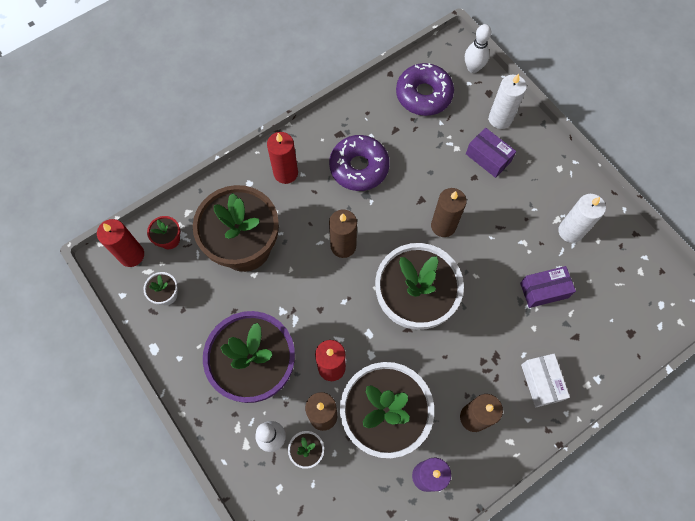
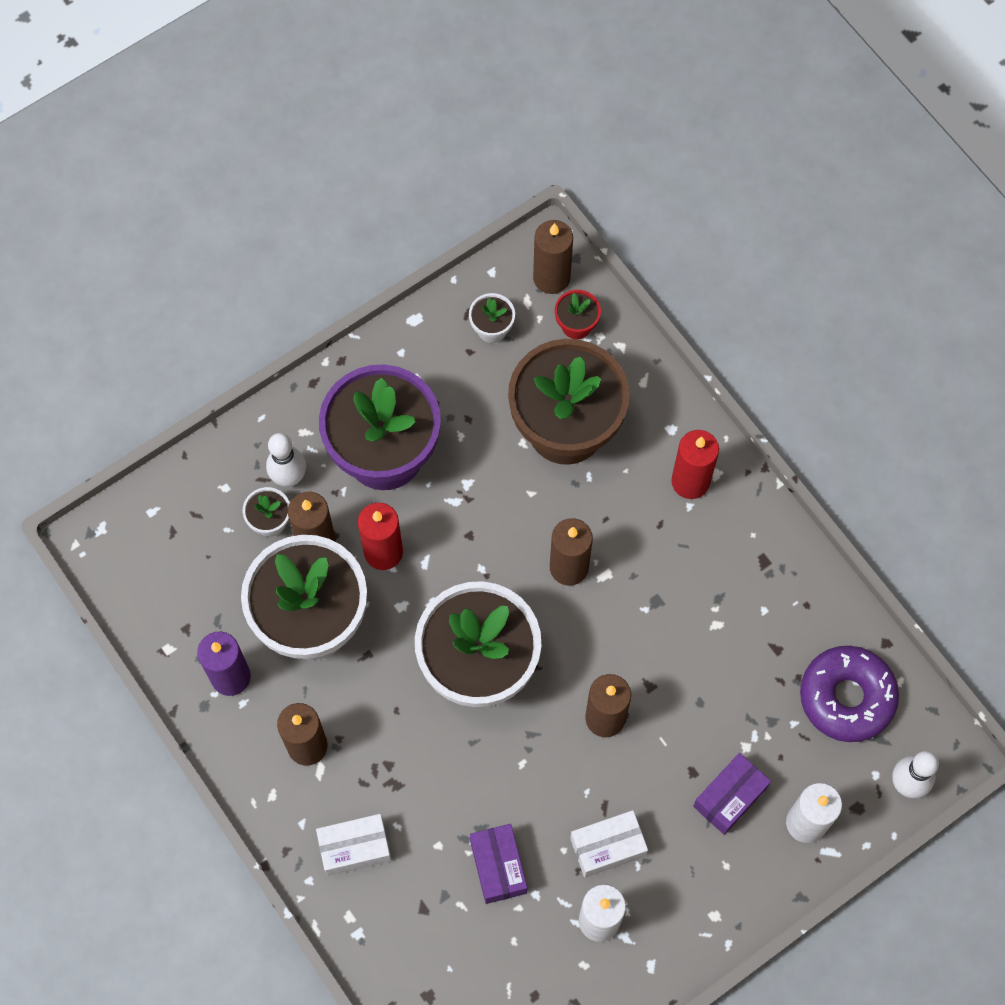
camera: 90 degrees right, 0 degrees up
red candle [97,219,144,267] -> brown candle [533,220,573,294]
purple donut [329,135,390,191] -> none
none -> white box [570,810,648,878]

